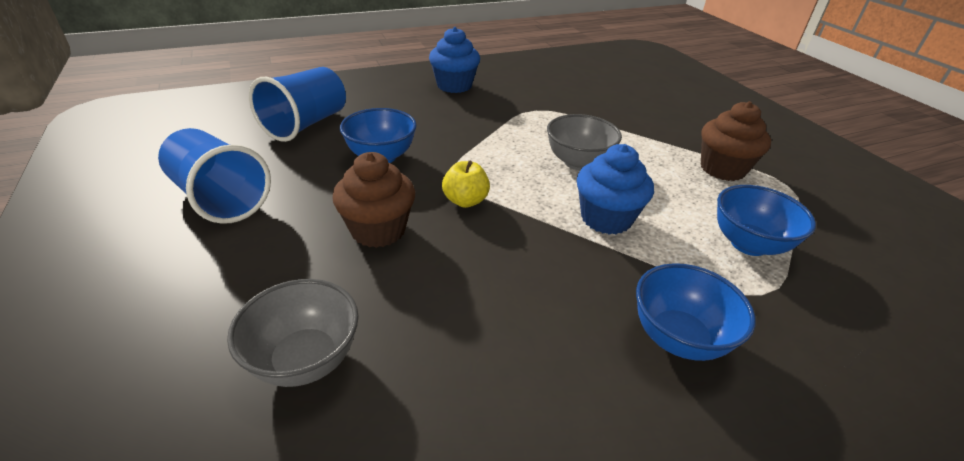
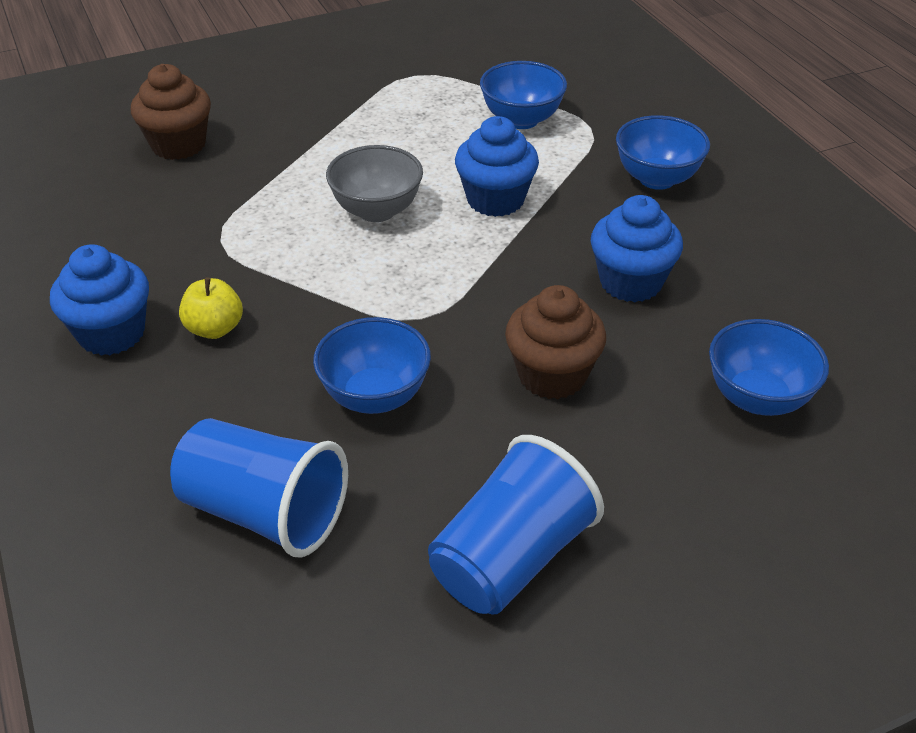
camera: 90 degrees left, 5 degrees up
grey bowl [227,279,359,387] -> blue bowl [709,319,829,416]
yellow apple [442,161,490,208] -> yellow apple moved to [179,277,243,339]
brown cupcake [701,101,771,181] -> brown cupcake moved to [131,64,211,160]
none -> blue cupcake [591,195,683,302]

